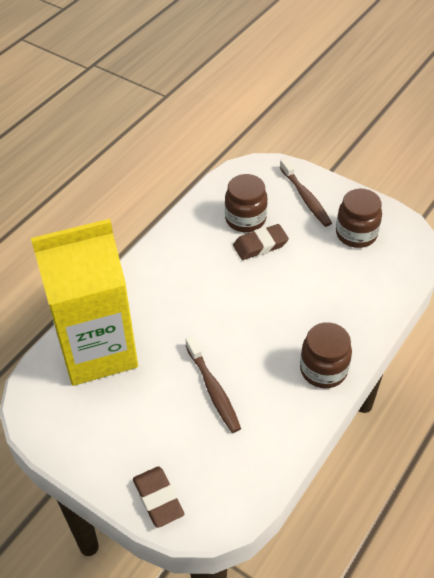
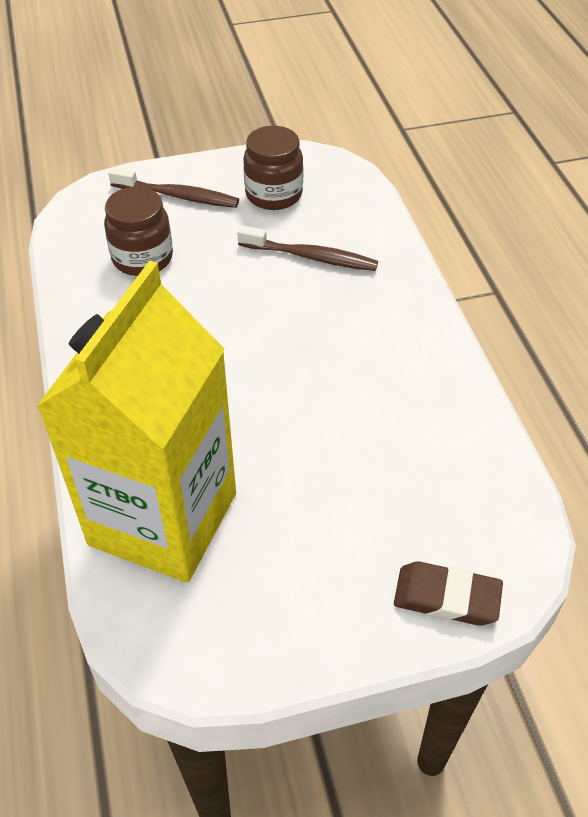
camera: 50 degrees left, 0 degrees up
brown toothbrush [186,336,241,433] -> brown toothbrush moved to [237,225,378,271]
brown eraser [233,224,289,260] -> none
brown jar [300,322,352,388] -> none

